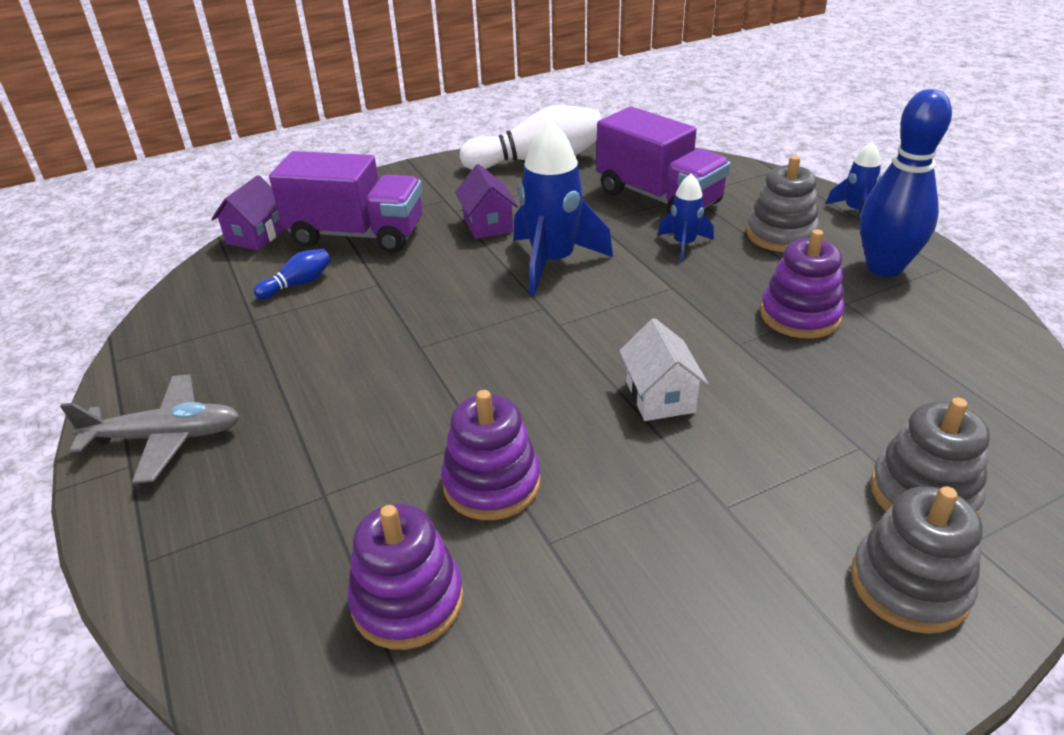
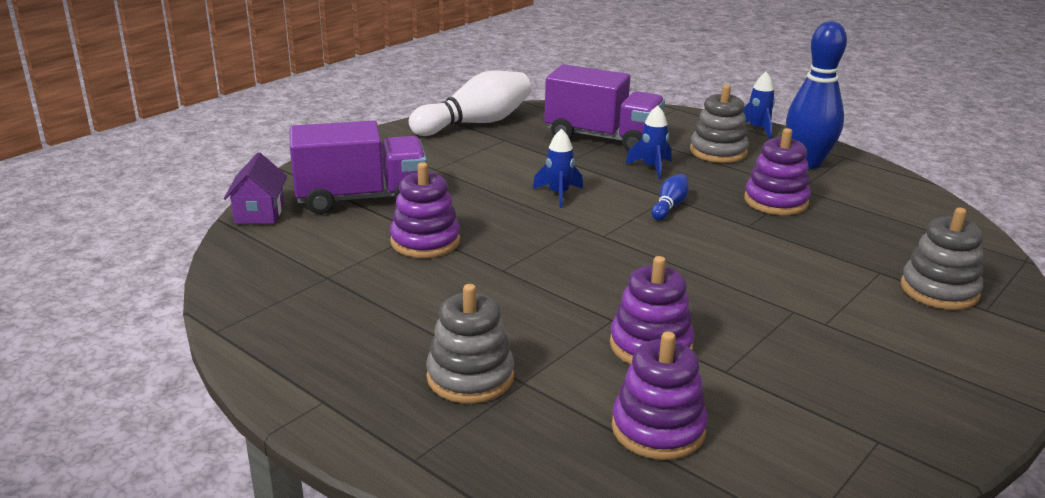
camera: 25 degrees left, 10 degrees down
grey plane [60,374,240,484] -> none
blue bowling pin [254,249,331,299] -> blue bowling pin moved to [651,174,689,220]
purple house [455,164,518,239] -> none
blue rocket [514,120,613,296] -> blue rocket [533,129,583,208], size x0.53
white house [619,318,709,421] -> none
grey stacking toy [851,486,983,634] -> grey stacking toy moved to [426,284,514,404]
none -> purple stacking toy [390,162,460,258]

